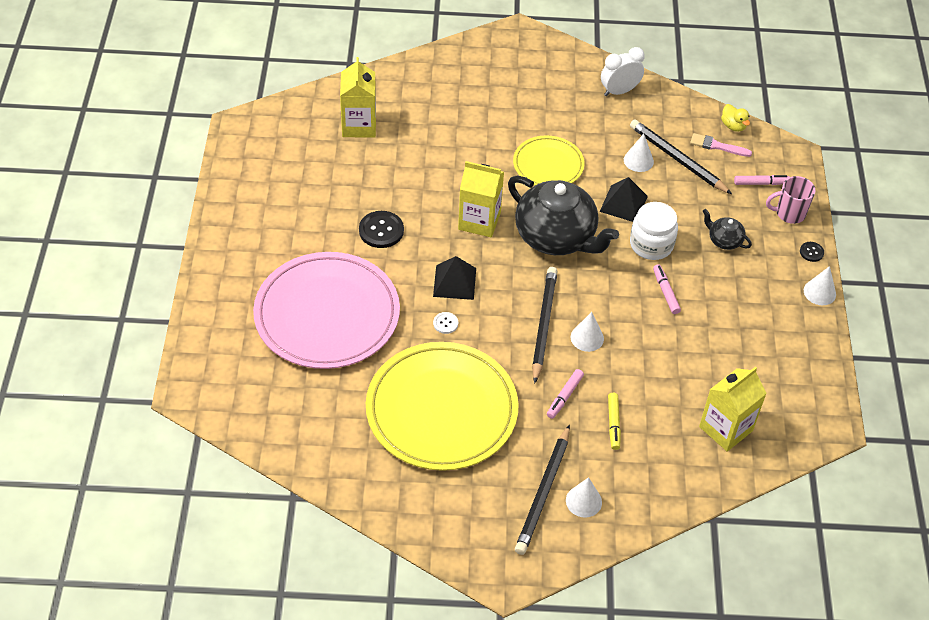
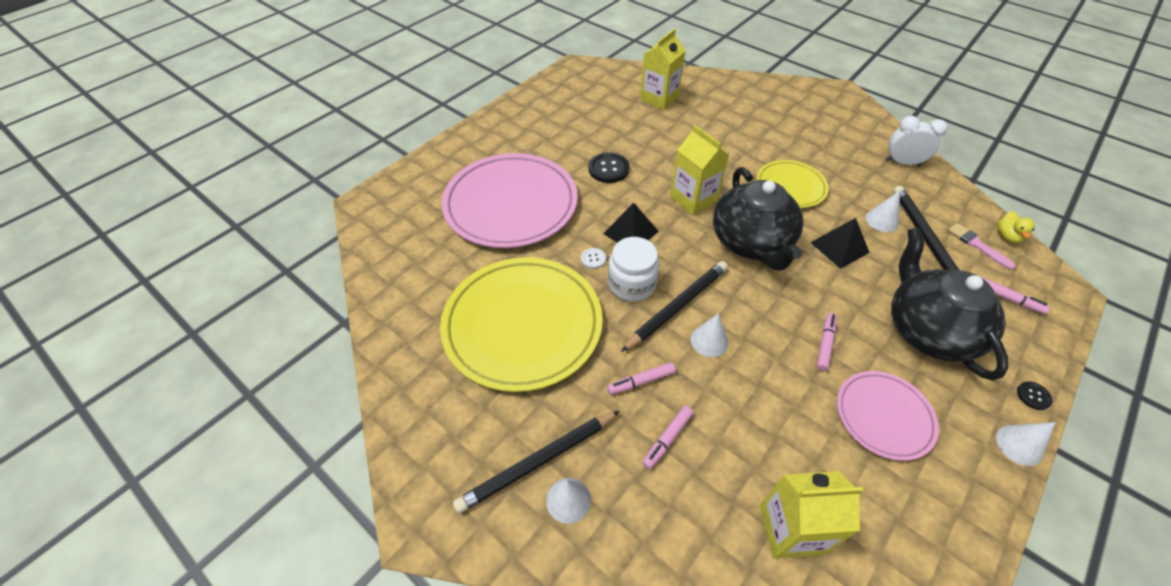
camera: 40 degrees right, 0 degrees up
yellow marker [608,393,621,450] -> pink marker [642,406,693,469]
white jar [630,202,678,260] -> white jar moved to [608,237,659,301]
black teapot [703,209,752,250] -> black teapot [891,228,1008,380], size x2.30
pink mug [766,176,816,224] -> none
none -> pink plate [837,371,939,461]

